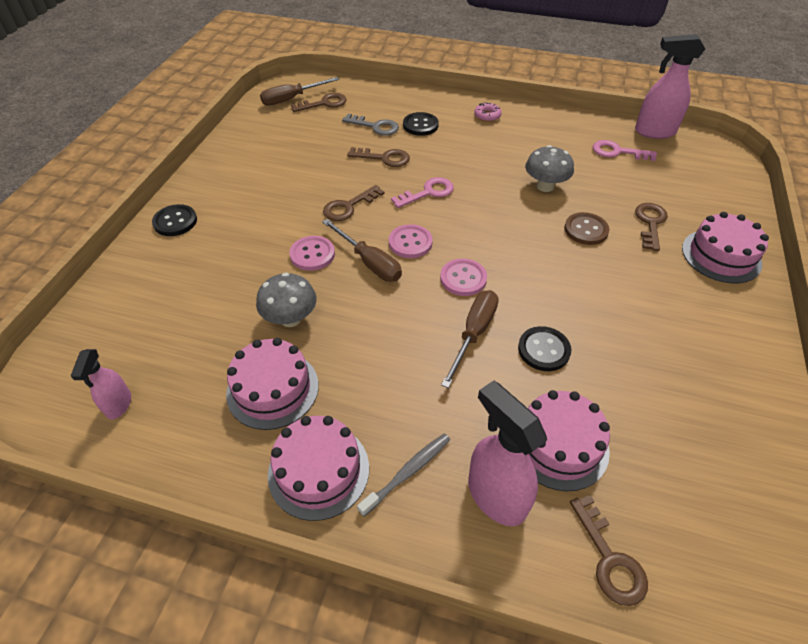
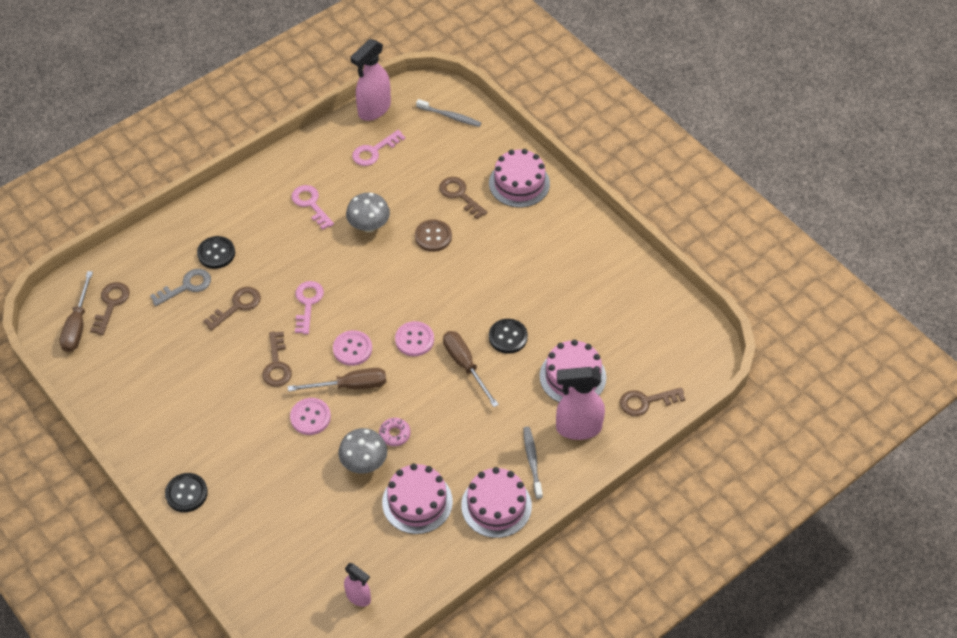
camera: 55 degrees left, 5 degrees up
pink donut [474,102,502,122] -> pink donut moved to [379,418,411,446]
brown key [570,495,648,606] -> brown key turned 150 degrees clockwise [620,387,686,416]
none -> pink key [291,185,334,230]
none -> grey toothbrush [416,99,481,127]

